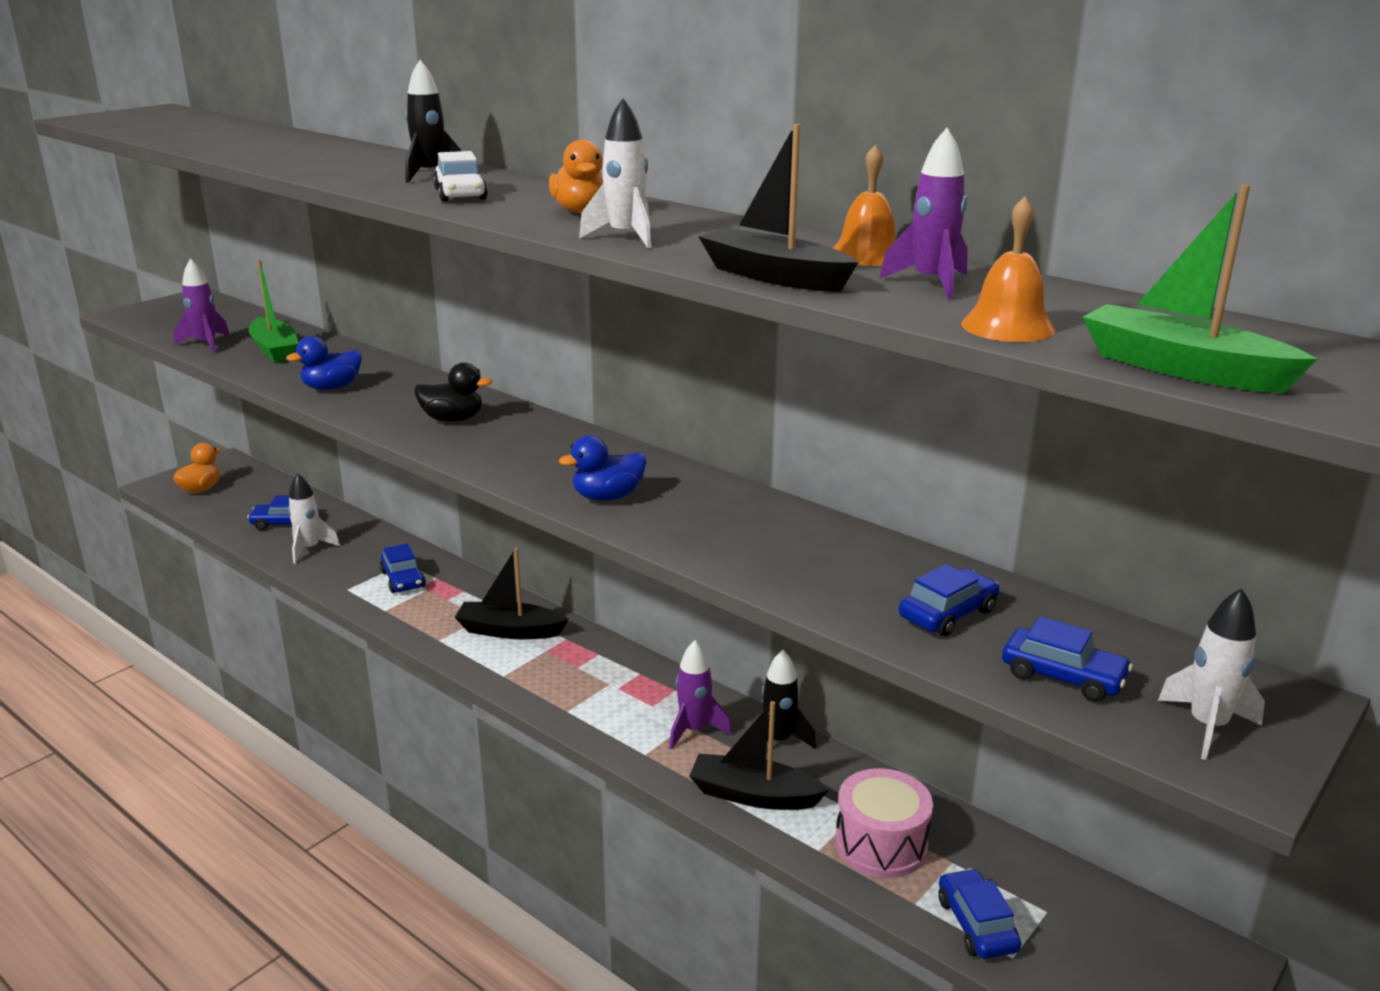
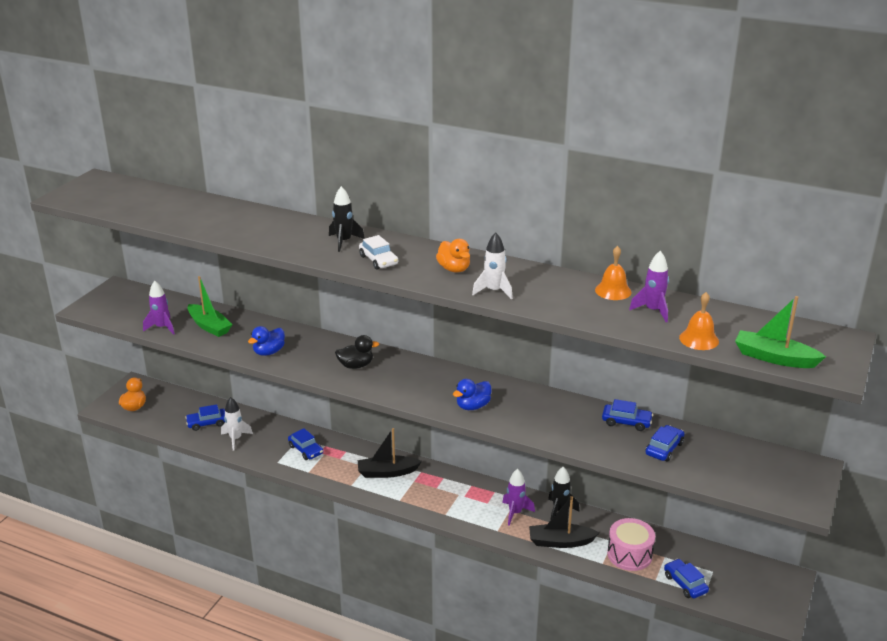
camera: 15 degrees left, 5 degrees up
black boat [698,124,858,292] -> none
blue car [1002,616,1133,702] -> blue car moved to [602,399,653,431]
white rocket [1158,588,1265,760] -> none

